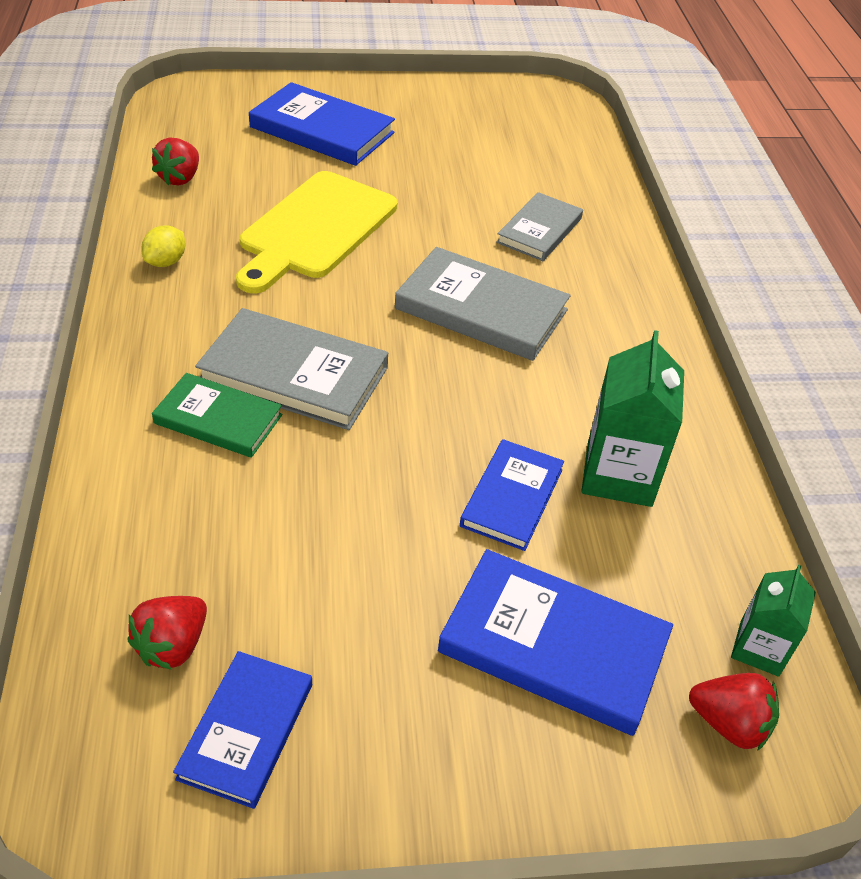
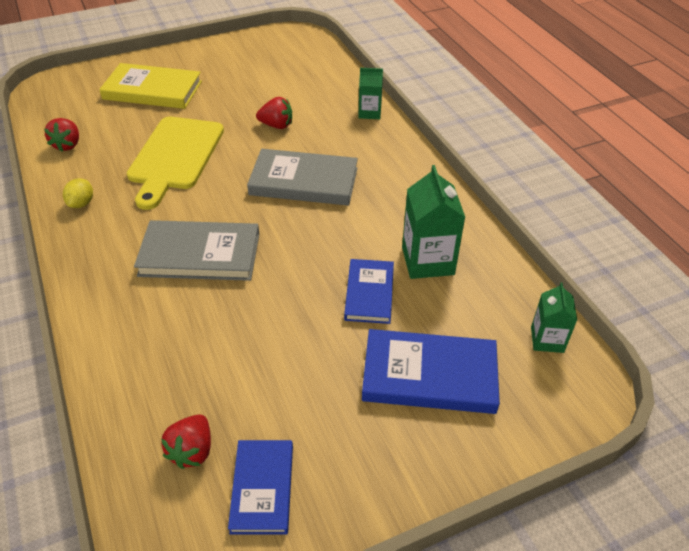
camera: 15 degrees left, 0 degrees up
green book [152,373,282,458] -> none
blue book [249,82,395,166] -> yellow book [99,63,202,109]
grey book [496,192,583,261] -> none
red strawberry [689,673,779,751] -> red strawberry moved to [256,97,292,129]
none -> green carton [358,68,383,119]

